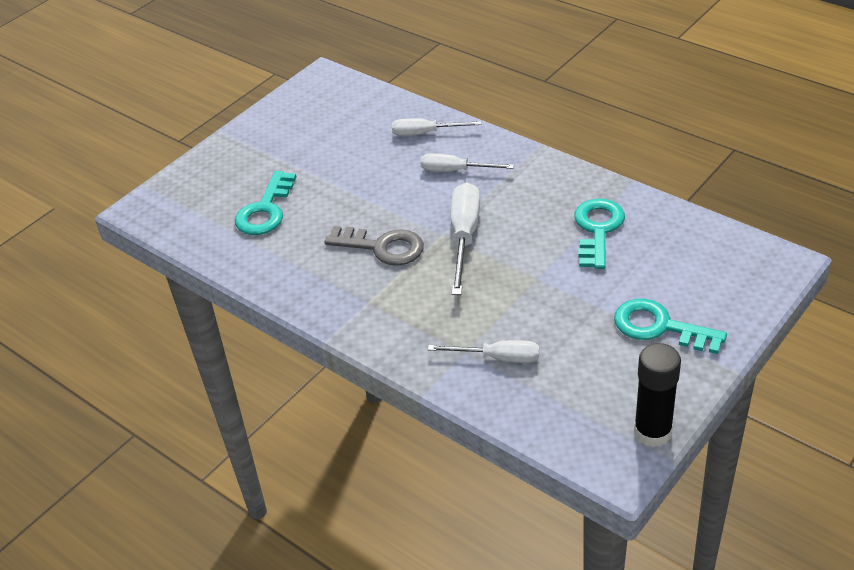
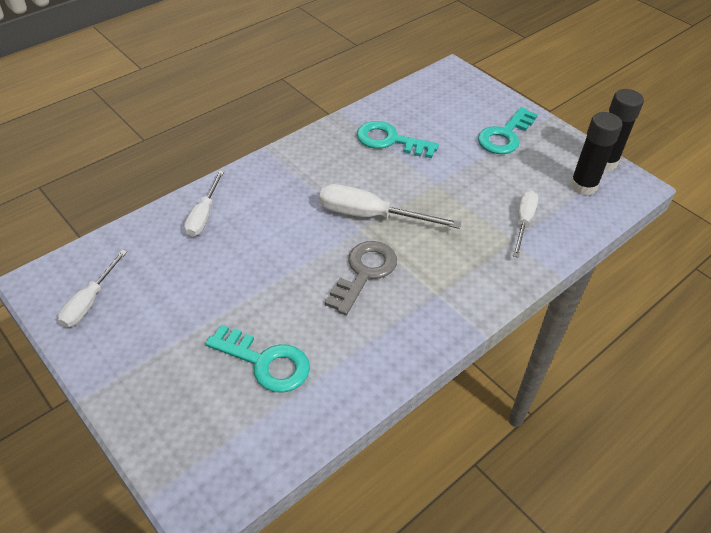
camera: 85 degrees left, 5 degrees up
white screwdriver [420,153,514,172] -> white screwdriver moved to [58,250,127,328]
none -> black glue stick [570,112,623,195]

